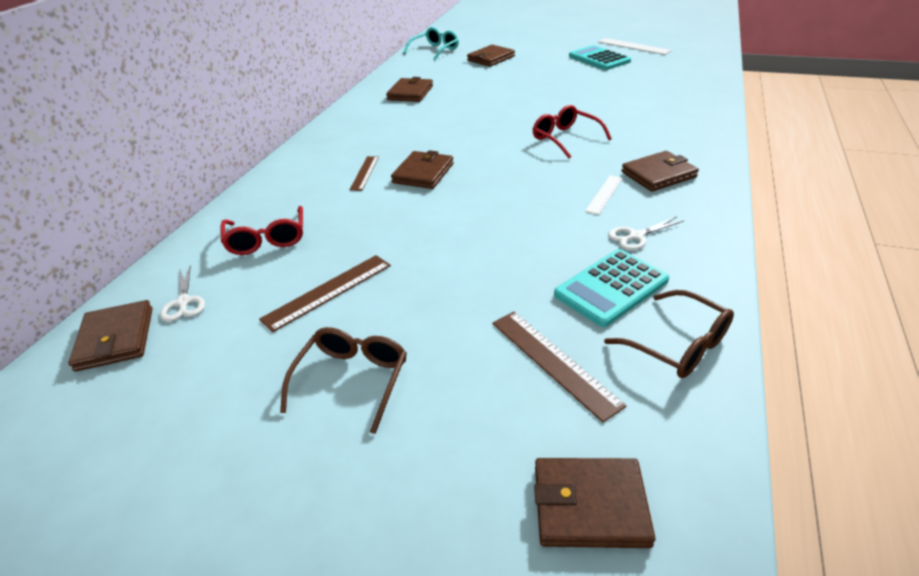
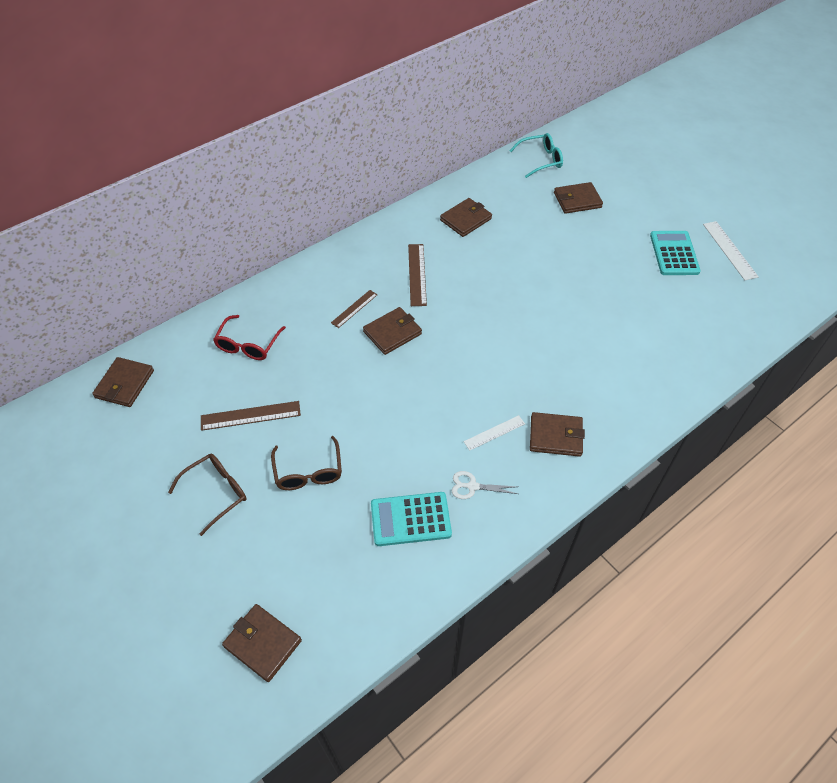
camera: 30 degrees right, 15 degrees up
white scissors [160,265,205,322] -> none
brown ruler [492,312,626,423] -> brown ruler moved to [408,244,427,306]
red glasses [533,105,612,158] -> none
brown glasses [604,290,734,378] -> brown glasses moved to [271,436,342,490]

